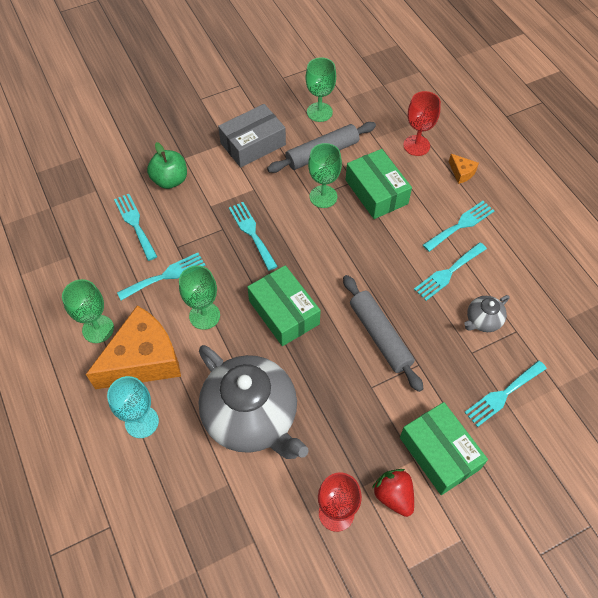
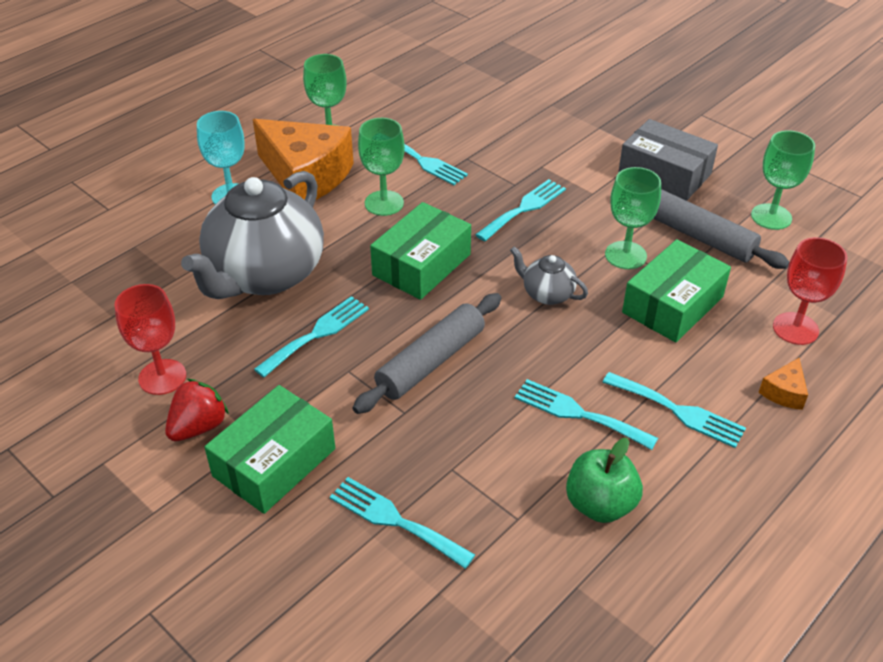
camera: 70 degrees right, 15 degrees down
turquoise fork [114,194,158,261] -> turquoise fork moved to [254,296,369,377]
green apple [147,142,187,189] -> green apple moved to [566,438,643,523]
grey teapot [464,295,509,332] -> grey teapot moved to [510,246,588,305]

